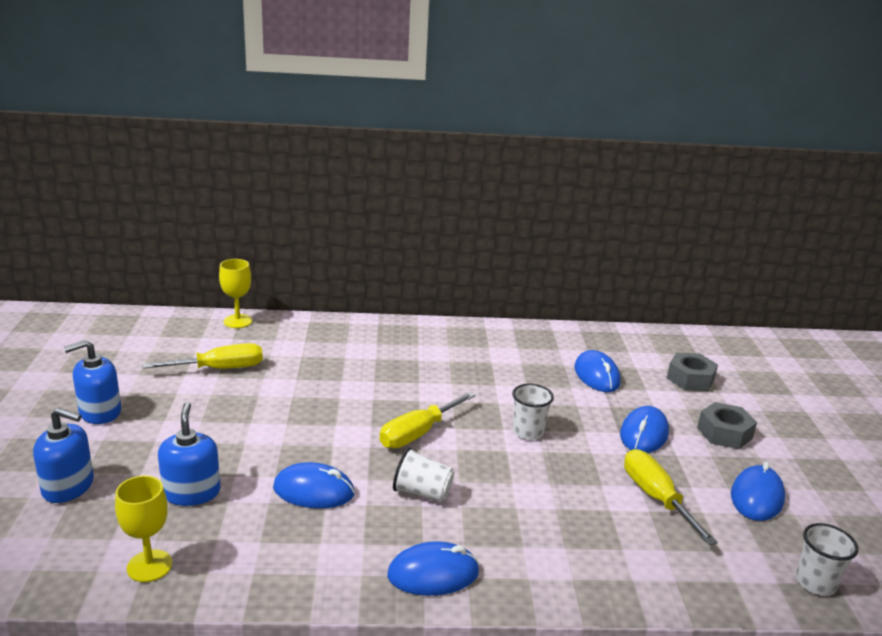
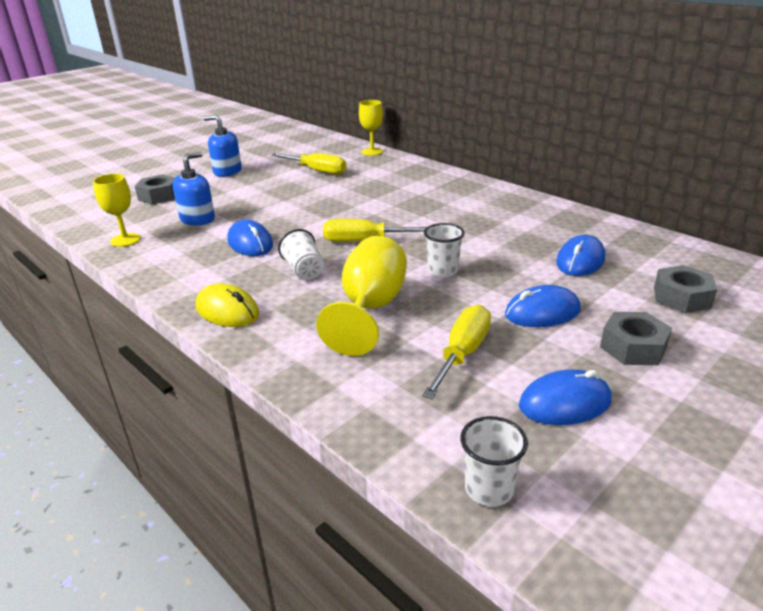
camera: 50 degrees right, 5 degrees up
blue soap dispenser [33,407,94,503] -> grey nut [135,175,175,205]
blue mouse [387,541,479,596] -> yellow mouse [196,283,259,327]
none -> yellow goblet [316,236,407,356]

